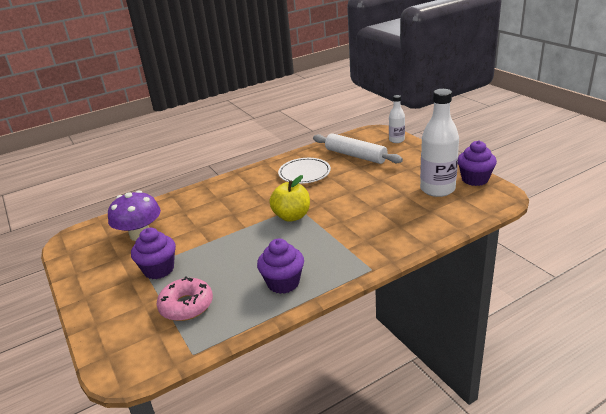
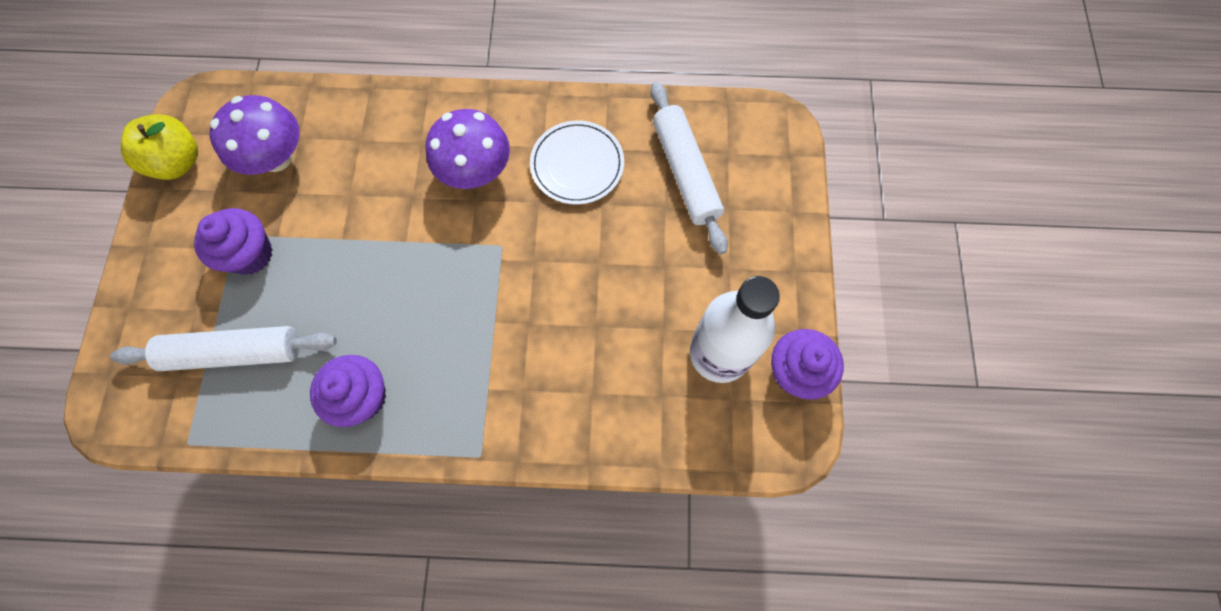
camera: 30 degrees right, 40 degrees up
pink donut [157,277,213,321] -> white rolling pin [110,326,337,371]
yellow apple [270,175,310,222] -> yellow apple moved to [121,114,198,180]
white bottle [389,95,405,143] -> none
none -> purple mushroom [426,109,510,189]

